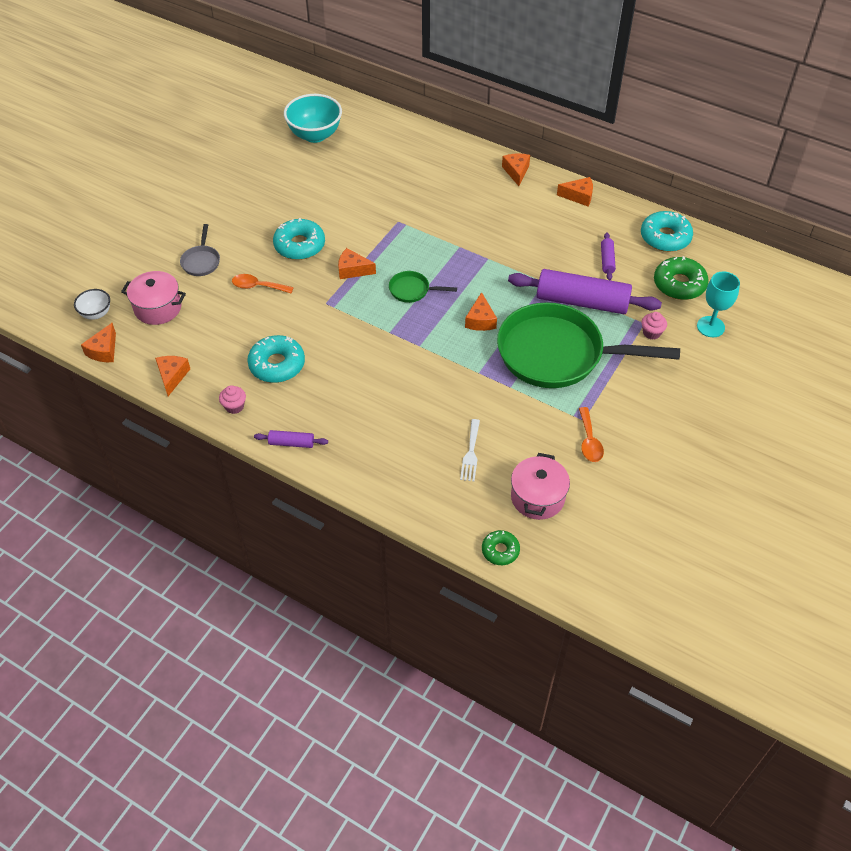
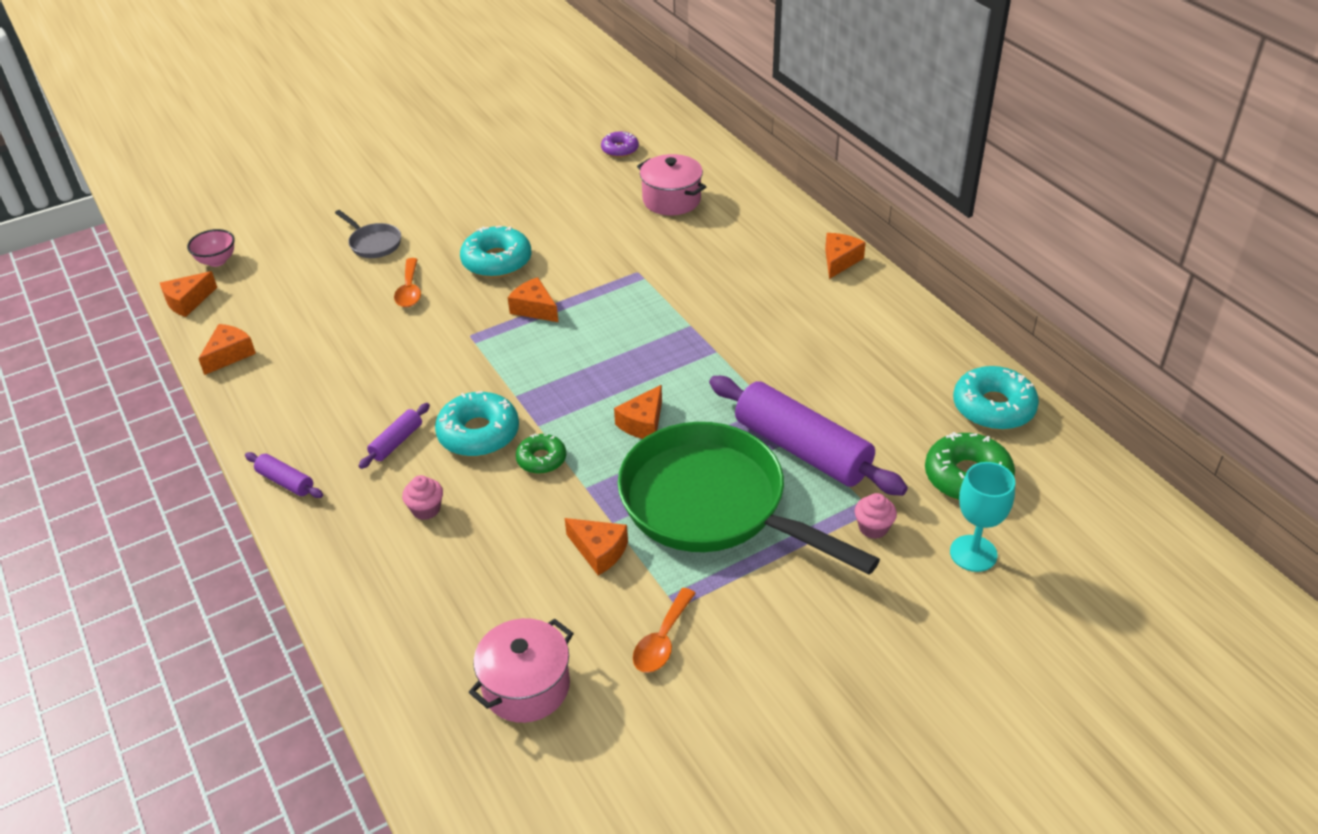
camera: 30 degrees right, 10 degrees down
white bowl [74,289,110,320] -> pink bowl [187,229,235,267]
pink pot [121,271,186,325] -> pink pot moved to [637,154,706,215]
grey pan [180,224,220,276] -> grey pan turned 75 degrees counterclockwise [335,210,401,258]
pink cupcake [219,385,246,414] -> pink cupcake moved to [402,475,443,520]
orange spoon [232,274,294,293] -> orange spoon turned 135 degrees counterclockwise [394,258,421,307]
turquoise donut [247,335,305,383] -> turquoise donut moved to [435,391,519,457]
turquoise bowl [284,94,342,143] -> purple donut [601,131,639,157]
green pan [389,271,457,303] -> none
white fork [460,419,480,481] -> none
green donut [482,530,520,565] -> green donut moved to [516,433,566,474]
orange cheese [557,177,593,206] -> orange cheese moved to [565,518,628,575]
purple rolling pin [601,232,616,280] -> purple rolling pin moved to [359,403,430,469]

